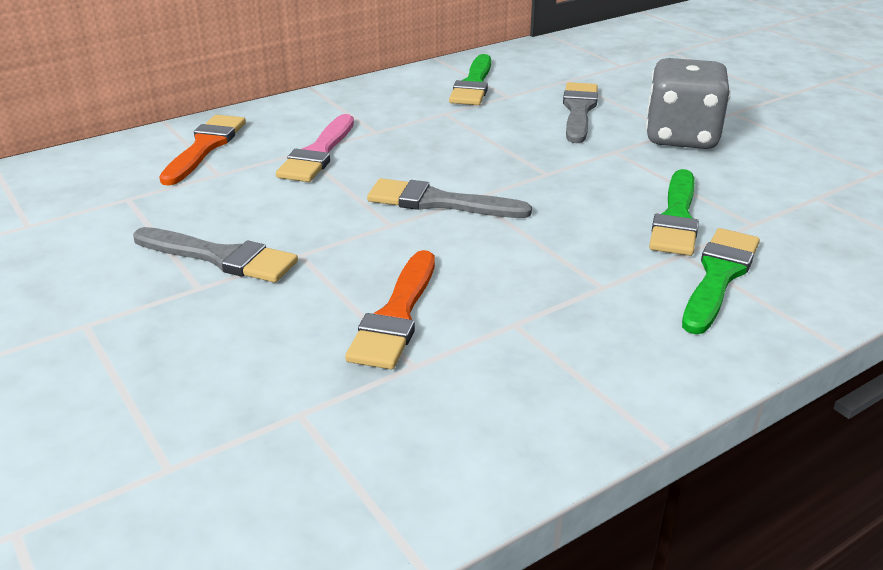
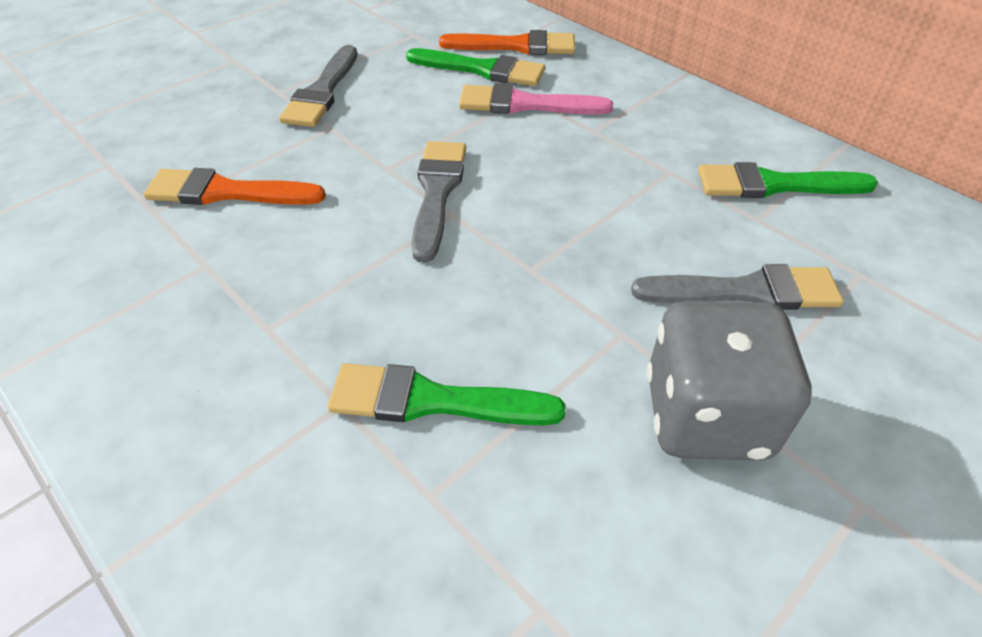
camera: 80 degrees right, 15 degrees up
green brush [682,228,760,334] -> green brush moved to [406,48,545,86]

